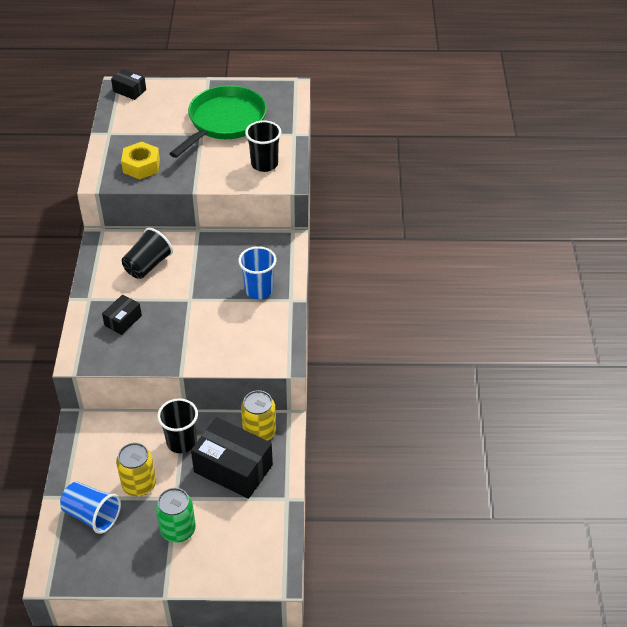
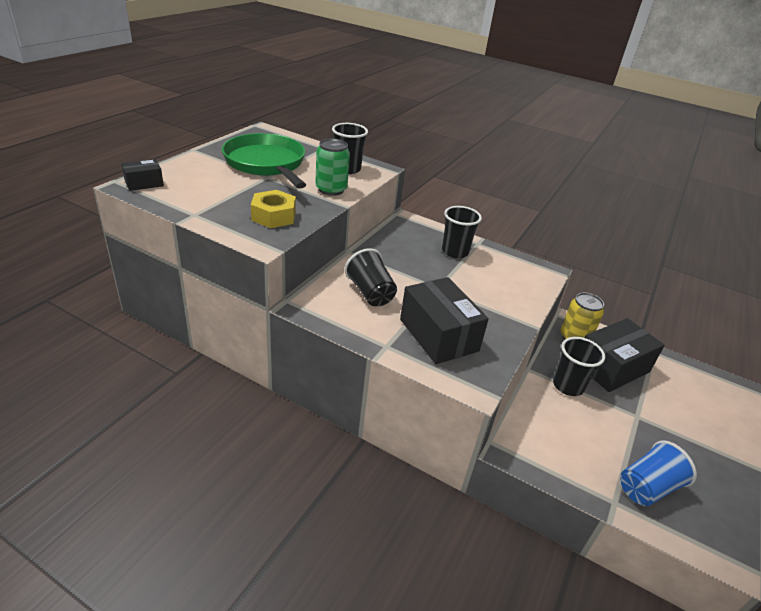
camera: 65 degrees left, 10 degrees down
black box [102,294,142,335] -> black box [400,277,489,364], size x1.95
yellow can [116,443,156,496] -> none
green can [156,488,196,543] -> green can moved to [315,139,350,196]
blue cup [238,246,277,299] -> black cup [442,206,482,258]

